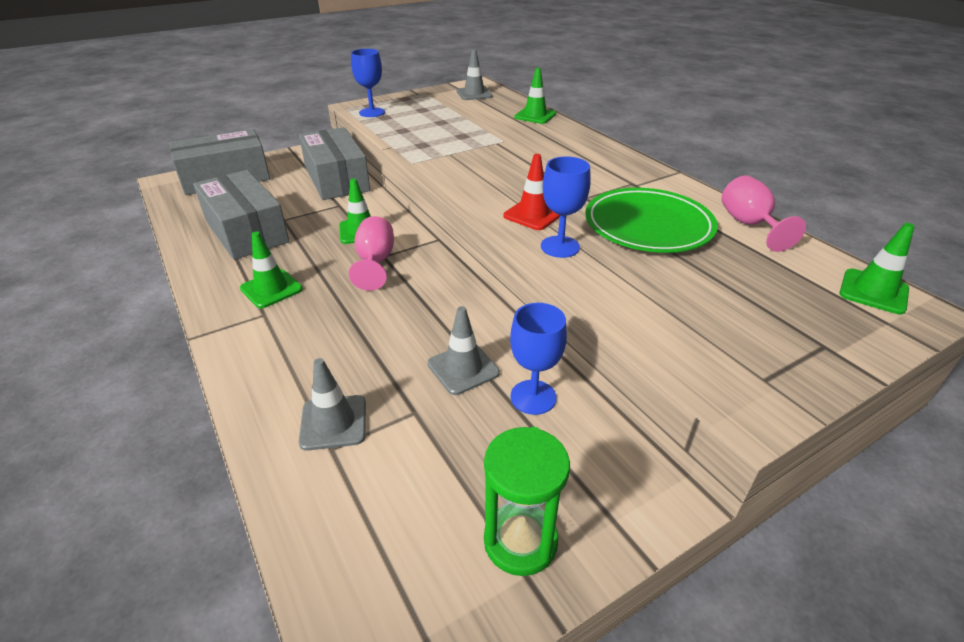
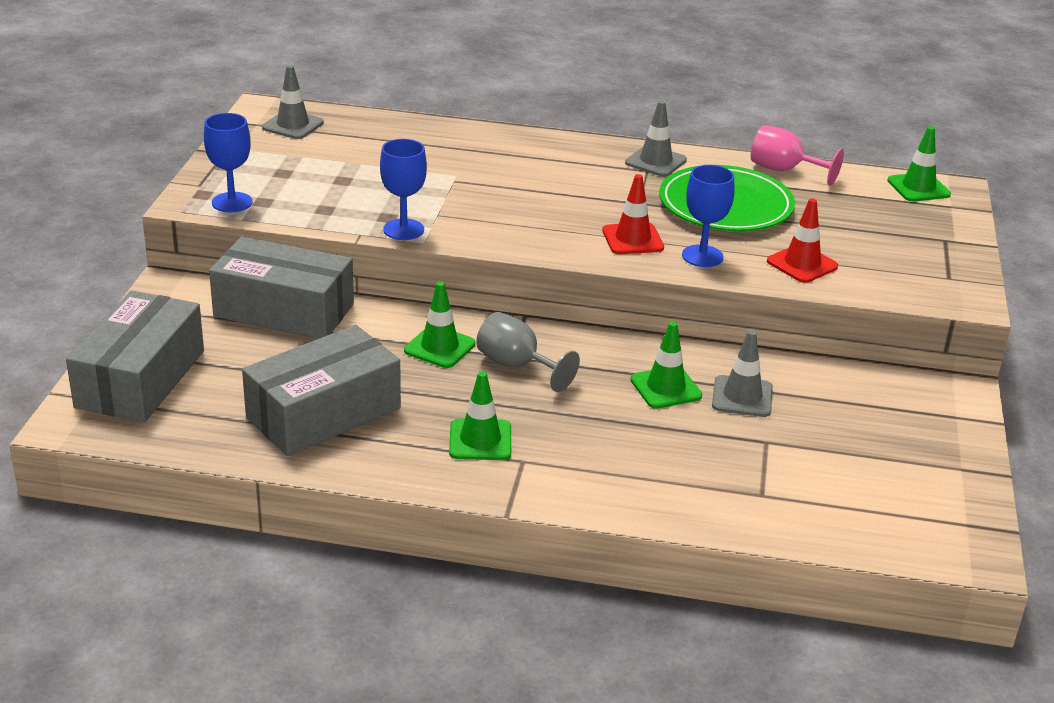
camera: 50 degrees left, 5 degrees down
grey box [193,170,289,260] -> grey box turned 45 degrees counterclockwise [242,325,401,456]
grey traffic cone [299,358,366,451] -> grey traffic cone moved to [625,101,687,177]
pink goblet [349,216,394,291] -> grey goblet [476,312,580,392]
green hourglass [484,427,570,576] -> none
blue goblet [510,303,567,415] -> blue goblet moved to [380,139,427,240]
green traffic cone [514,68,556,124] -> green traffic cone moved to [630,321,702,409]
none -> red traffic cone [767,198,838,283]

